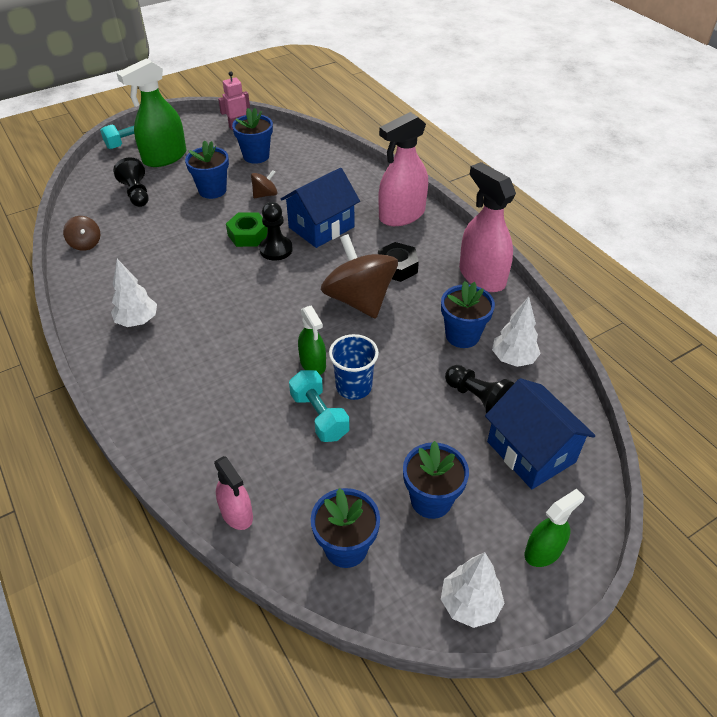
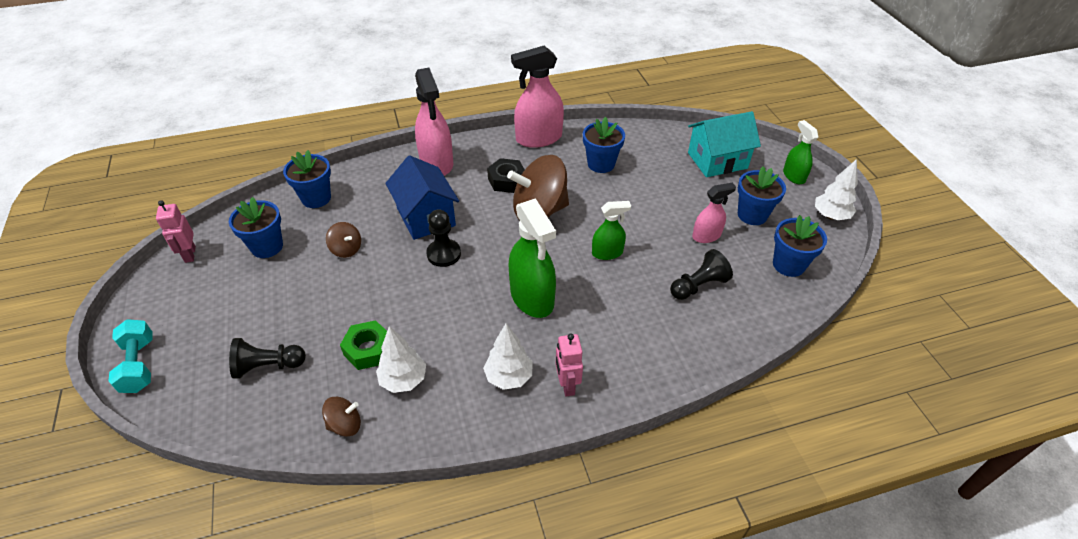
camera: 75 degrees left, 0 degrees up
green spray bottle [117,58,186,167] -> green spray bottle moved to [509,198,556,318]
blue flower pot [185,140,229,199] -> blue flower pot moved to [283,150,331,208]
pink spray bottle [214,456,253,530] -> pink spray bottle moved to [692,183,736,243]
green nut [226,212,268,247] -> green nut moved to [340,320,387,370]
brown spinning top [251,170,278,198] -> brown spinning top turned 150 degrees clockwise [326,222,361,258]
turquoise dumbbell [289,370,349,442] -> none
blue cup [329,334,379,400] -> none
black pawn [445,365,514,414] -> black pawn moved to [670,249,733,300]
blue house [485,378,596,489] -> turquoise house [688,111,761,177]
white tree [492,297,541,367] -> white tree moved to [376,326,426,393]
none -> pink robot [556,334,583,396]

